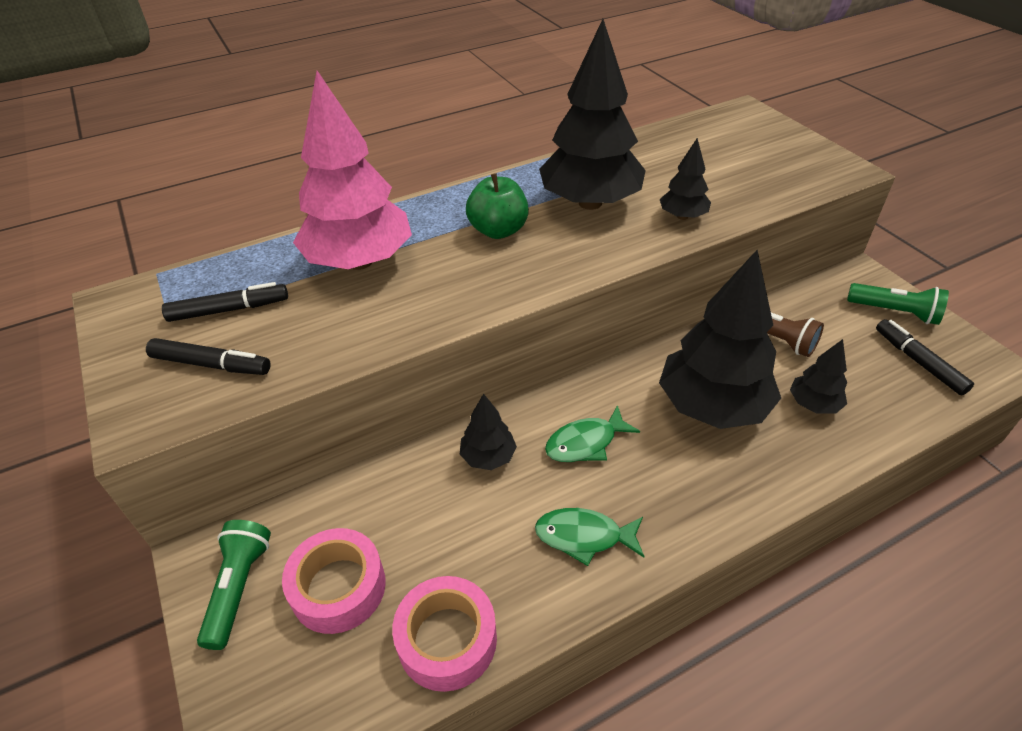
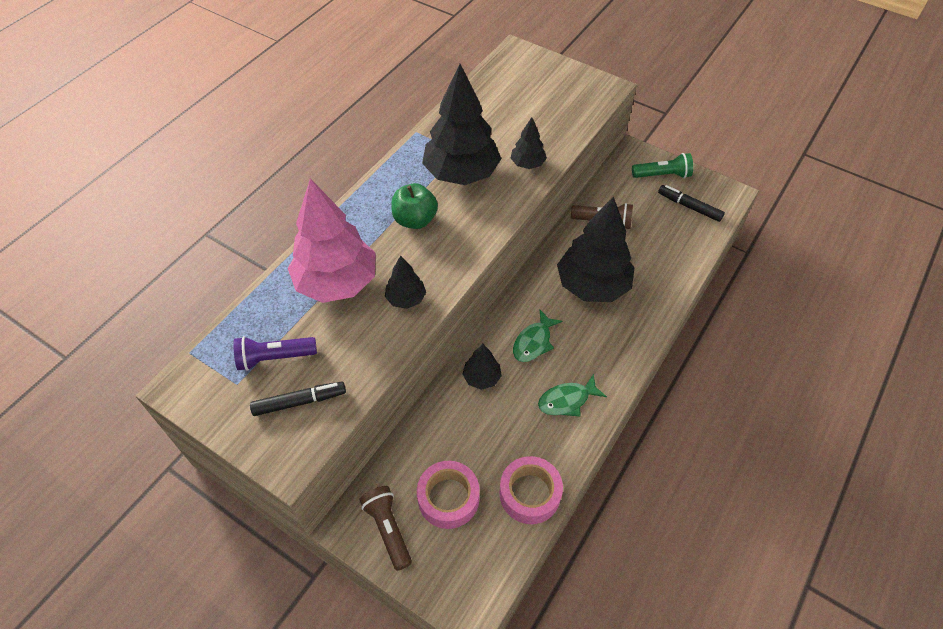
camera: 30 degrees left, 10 degrees up
black marker [162,282,288,322] -> purple flashlight [233,336,317,371]
green flashlight [197,520,271,650] -> brown flashlight [360,486,412,571]
black tree [790,339,847,414] -> black tree moved to [385,255,426,309]

